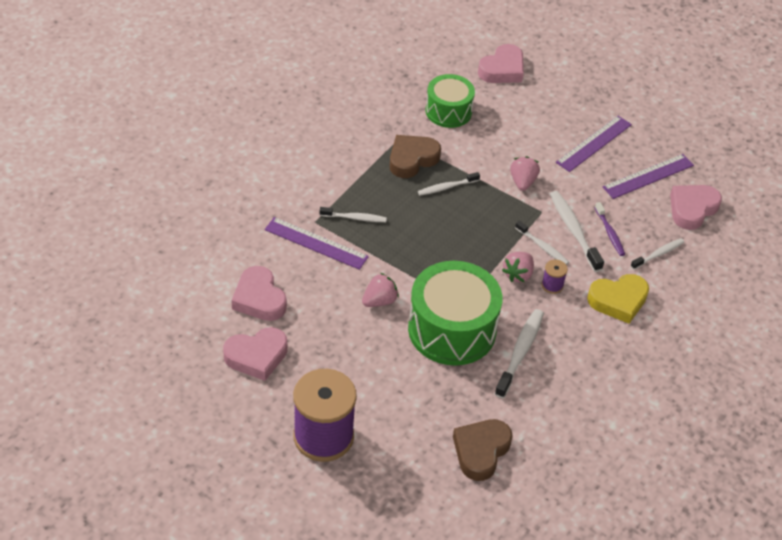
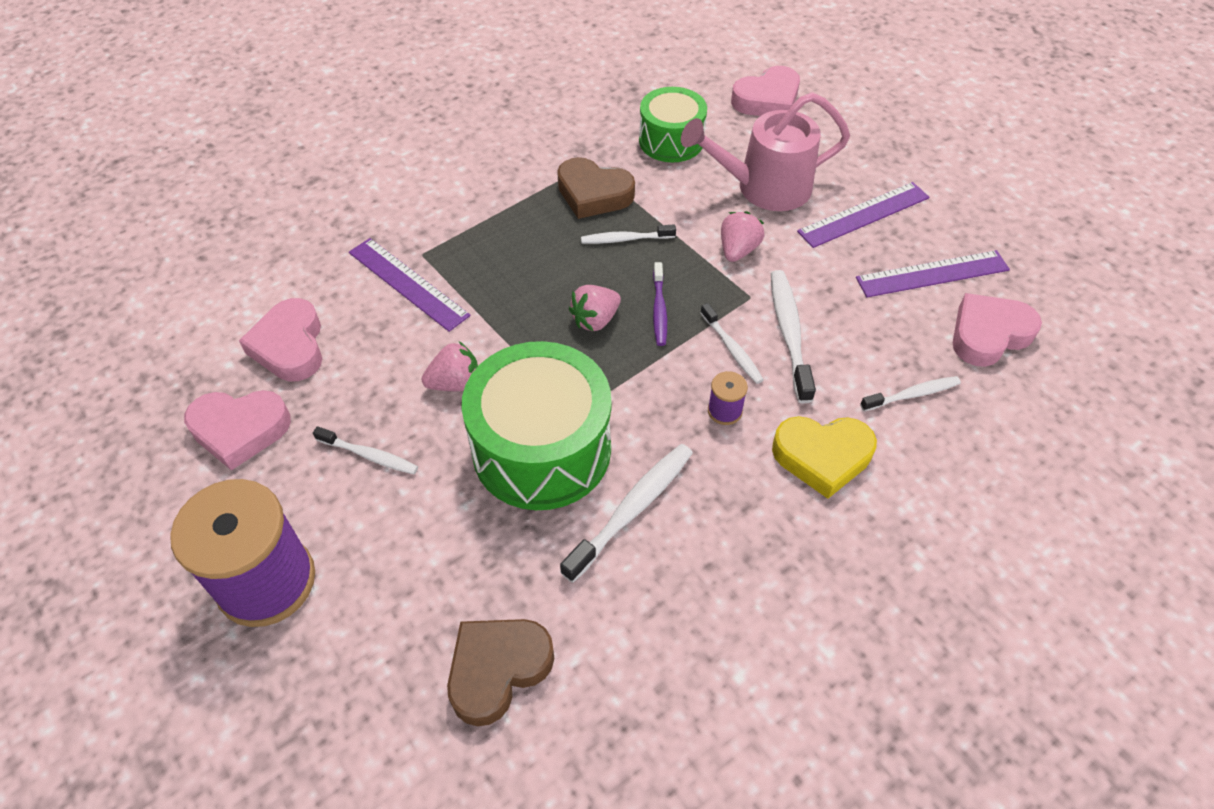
camera: 20 degrees right, 5 degrees up
white toothbrush [320,207,387,222] -> white toothbrush moved to [313,426,418,474]
brown heart [390,135,441,178] -> brown heart turned 135 degrees counterclockwise [557,157,635,219]
pink strawberry [502,252,534,282] -> pink strawberry moved to [569,285,621,331]
purple toothbrush [595,202,625,256] -> purple toothbrush moved to [653,262,667,346]
none -> pink watering can [681,92,850,211]

